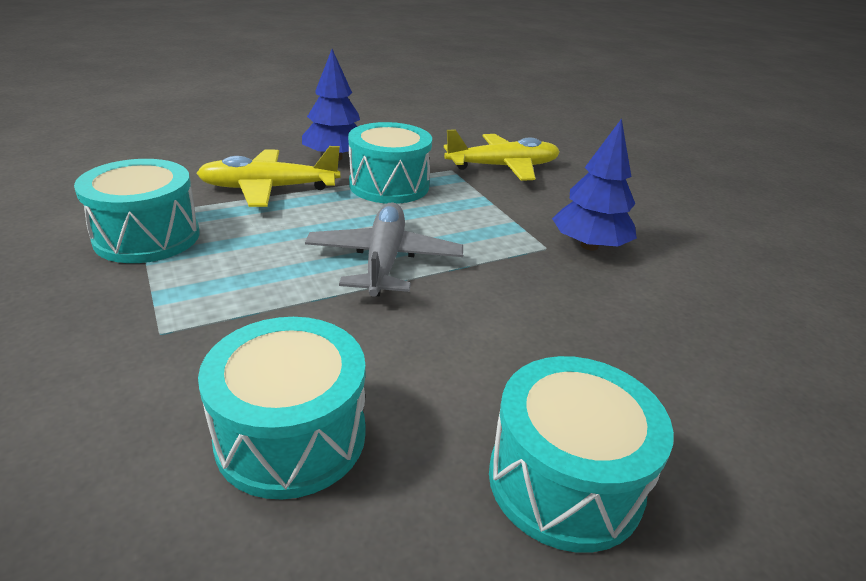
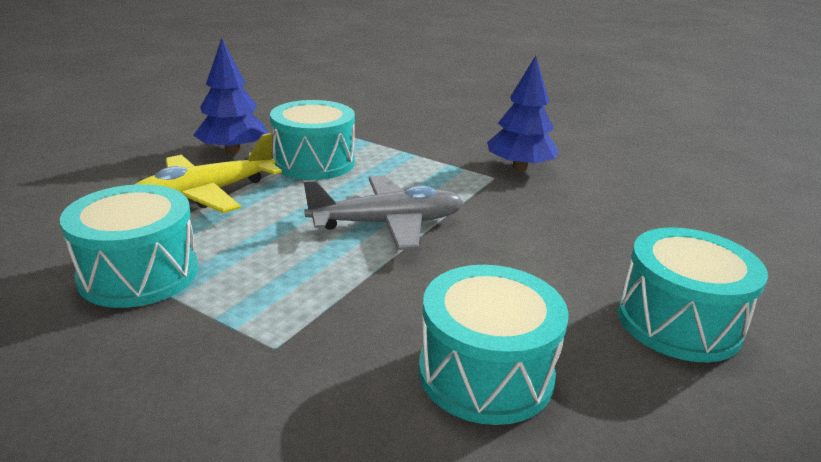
camera: 30 degrees left, 5 degrees down
grey plane [305,202,463,297] -> grey plane turned 105 degrees clockwise [303,176,464,250]
yellow plane [444,130,560,181] -> none

